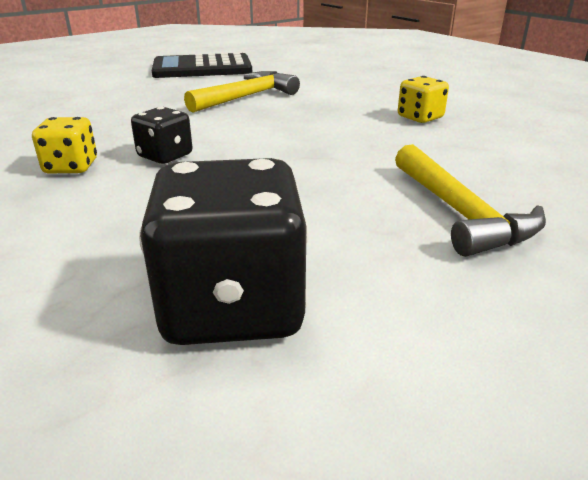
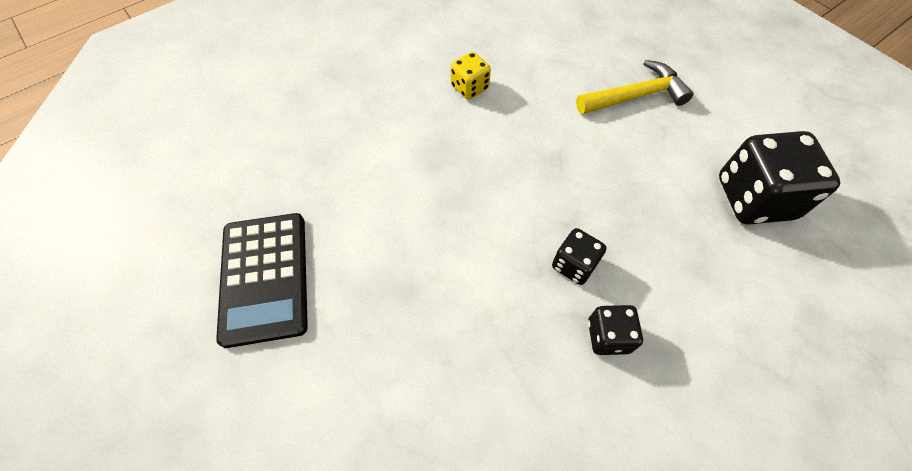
camera: 90 degrees left, 30 degrees up
yellow dice [32,117,97,173] -> black dice [588,305,643,355]
yellow hammer [184,71,300,113] -> none

